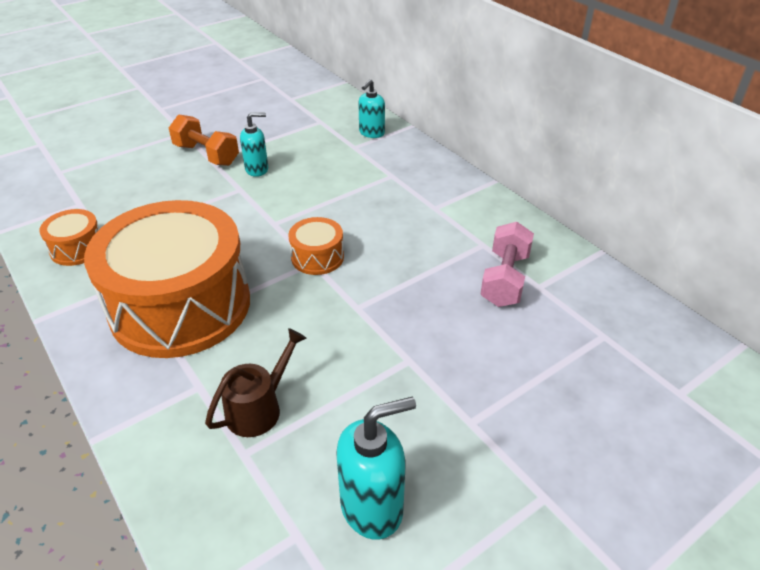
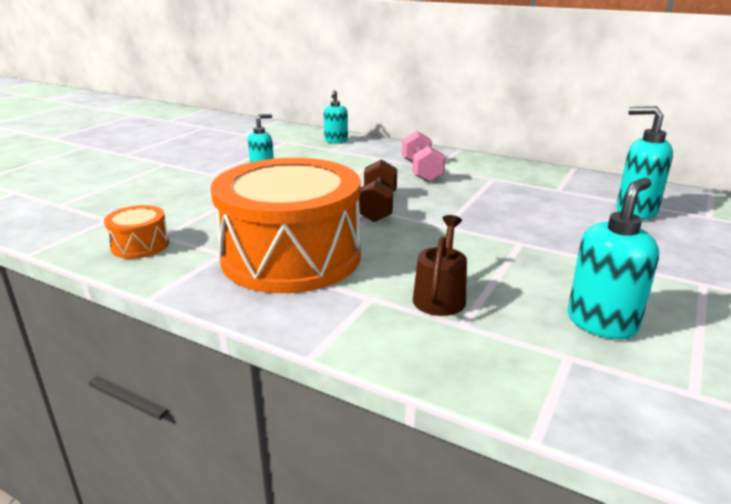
camera: 25 degrees left, 15 degrees down
orange dumbbell [169,115,239,166] -> none
orange drum [289,217,344,275] -> brown dumbbell [359,159,397,222]
pink dumbbell [480,222,534,307] -> pink dumbbell moved to [402,131,445,182]
none -> turquoise soap dispenser [616,106,673,220]

